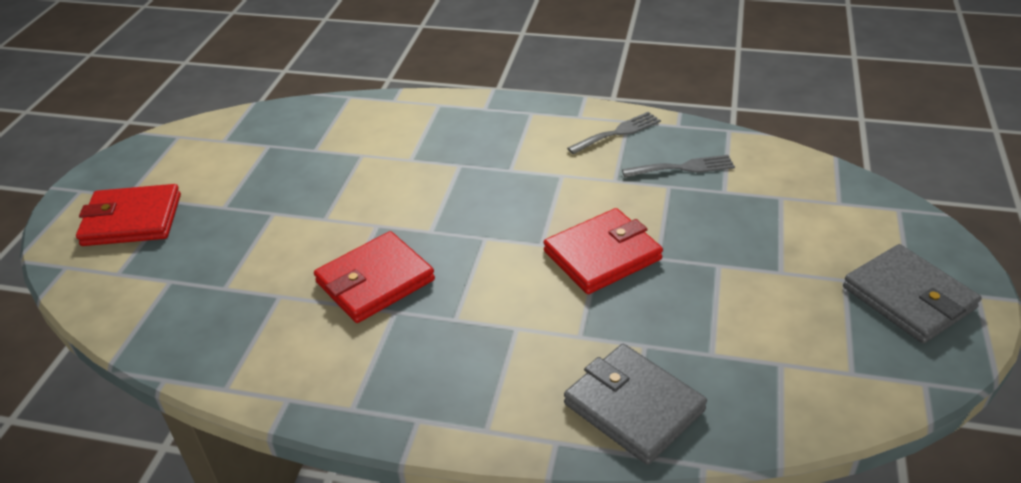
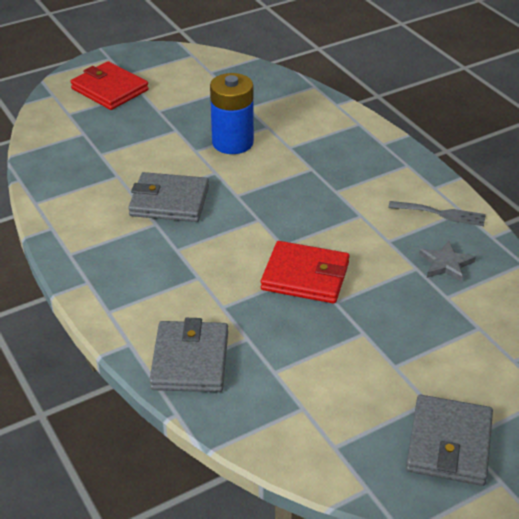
camera: 45 degrees right, 0 degrees up
red wallet [314,231,435,323] -> grey wallet [128,172,209,222]
grey fork [622,155,735,177] -> grey star [419,241,476,282]
none -> blue battery [210,73,254,154]

